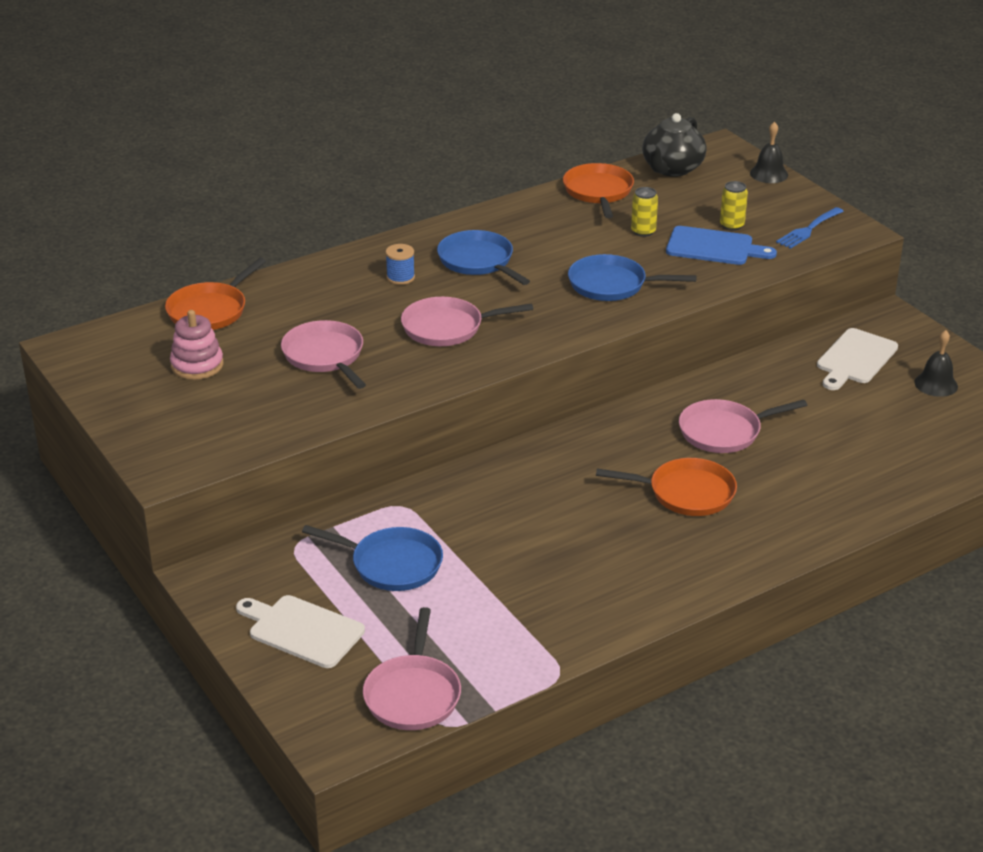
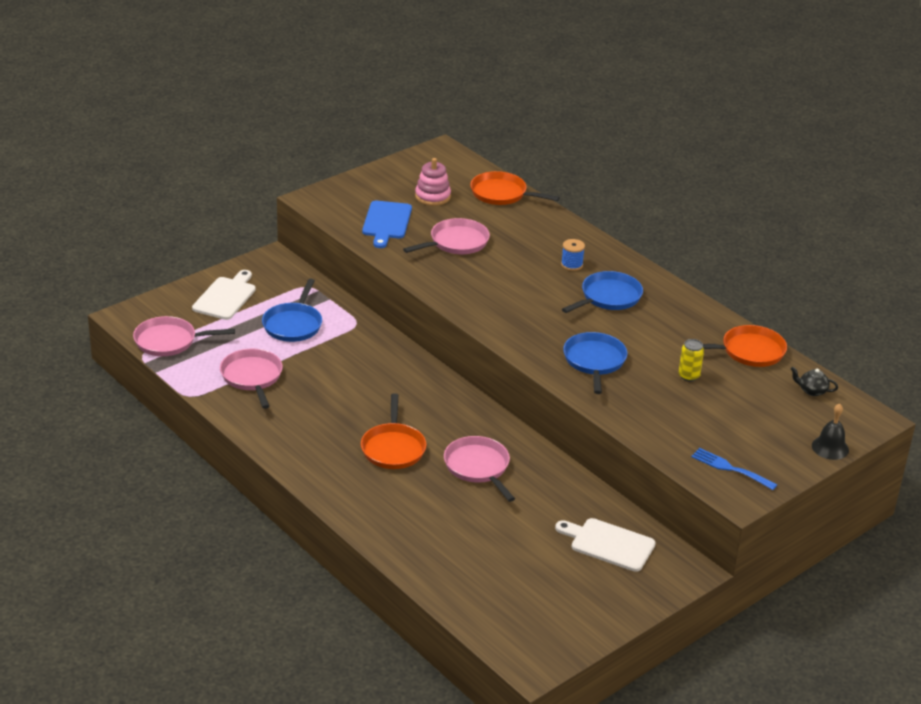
camera: 80 degrees right, 0 degrees up
pink pan [401,297,533,346] -> pink pan moved to [220,349,283,409]
black teapot [642,113,706,177] -> black teapot [791,367,838,396], size x0.50
blue cutting board [666,226,777,265] -> blue cutting board moved to [362,201,412,248]
yellow can [720,181,748,231] -> none
black bell [914,330,958,397] -> none

